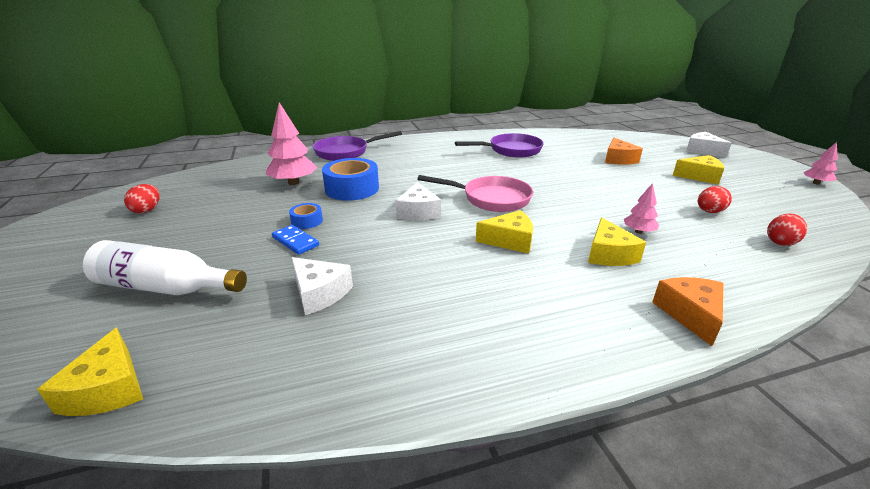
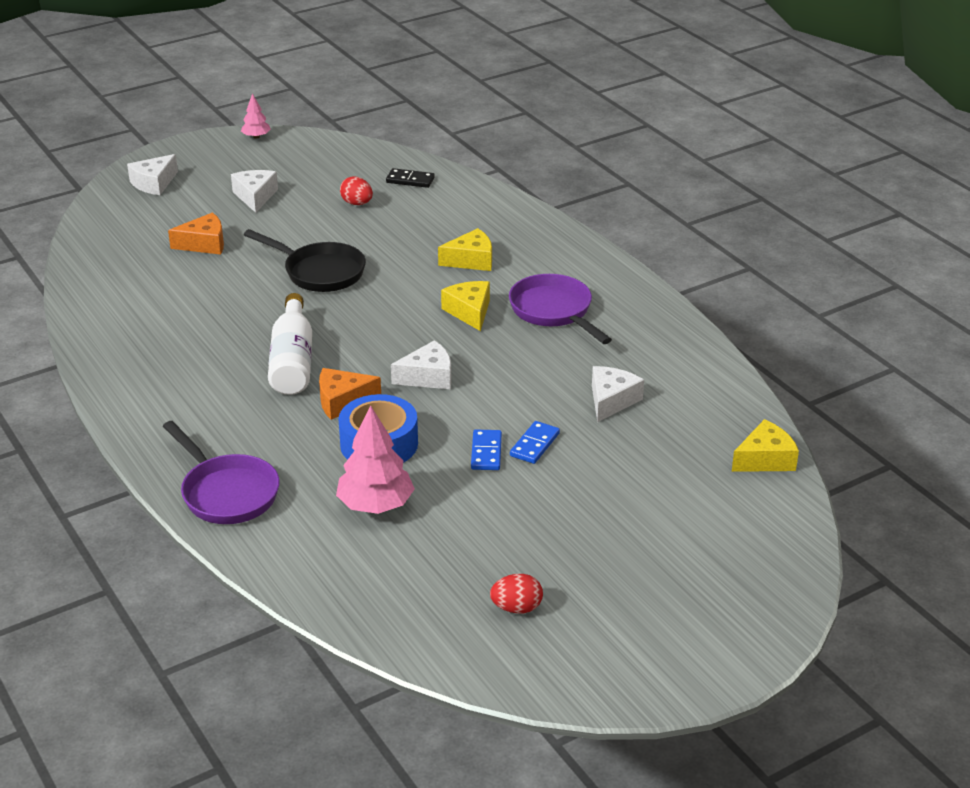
camera: 105 degrees left, 5 degrees up
white bottle [83,240,247,295] -> white bottle moved to [268,293,312,395]
blue tape [289,203,323,229] -> blue domino [471,430,502,470]
pink pan [417,175,533,212] -> none
purple pan [455,133,544,158] -> purple pan moved to [509,274,612,344]
pink tree [624,183,659,234] -> none
orange cheese [652,277,723,346] -> orange cheese moved to [319,368,381,420]
yellow cheese [672,155,724,185] -> white cheese [231,170,278,213]
red egg [767,214,807,246] -> black domino [386,168,435,188]
none -> black pan [244,229,366,292]

